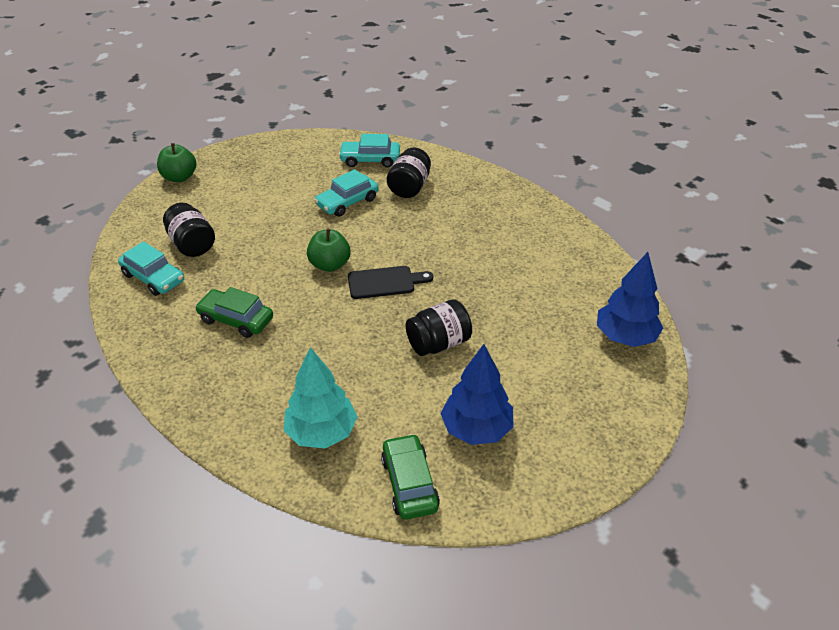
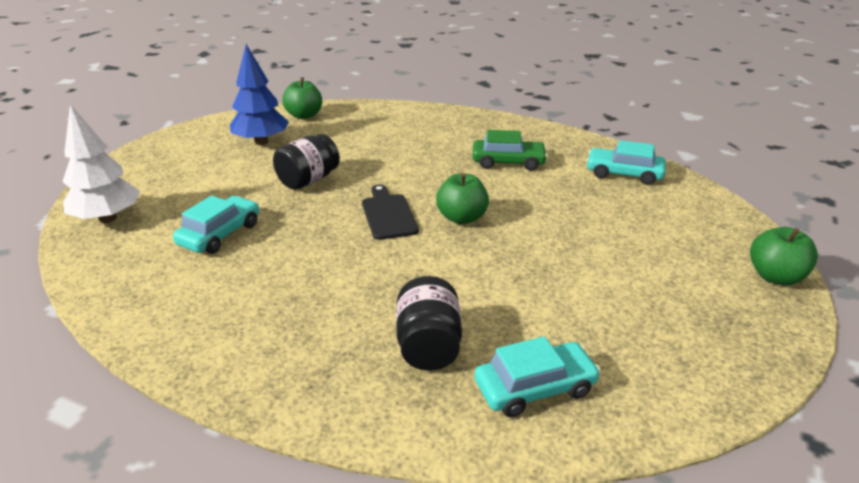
camera: 160 degrees right, 10 degrees down
black jar [163,203,215,257] -> none
turquoise tree [284,347,357,449] -> none
turquoise car [314,169,379,217] -> turquoise car moved to [173,196,259,254]
black cutting board [348,266,433,299] -> black cutting board turned 105 degrees clockwise [362,184,419,240]
green car [381,434,440,520] -> green apple [282,77,322,119]
blue tree [597,252,663,347] -> white tree [62,104,140,223]

